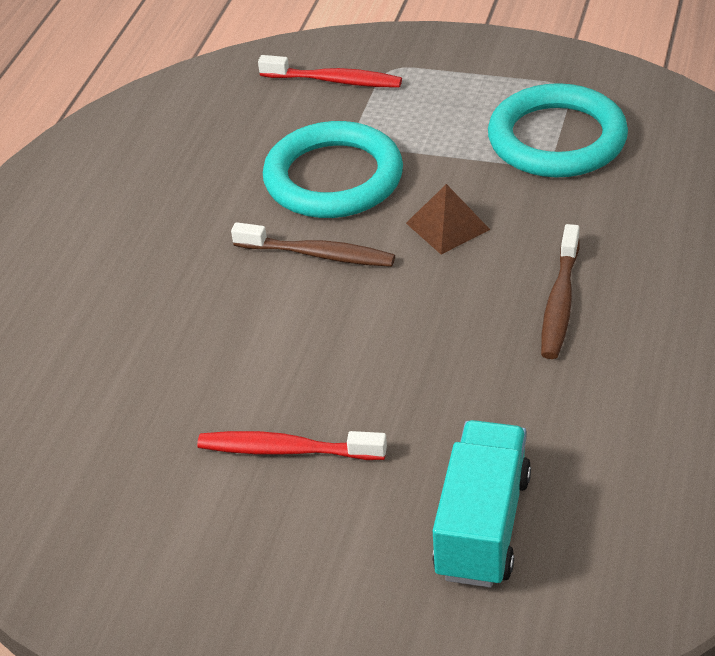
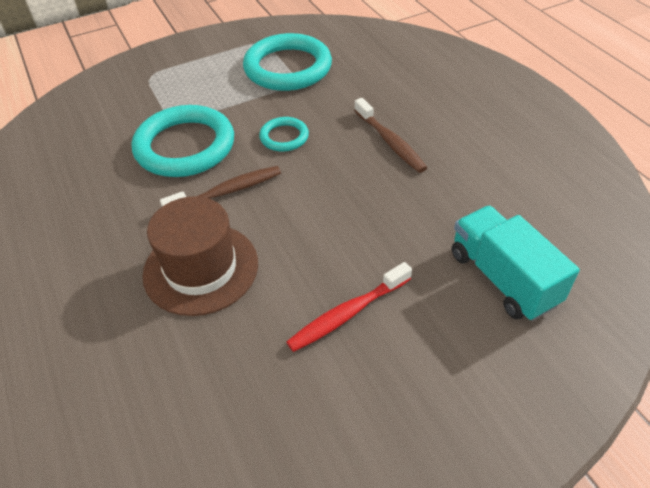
camera: 45 degrees left, 5 degrees up
red toothbrush [258,55,402,88] -> none
brown pyramid [406,184,490,255] -> turquoise ring [259,117,309,152]
none -> brown hat [142,196,258,316]

